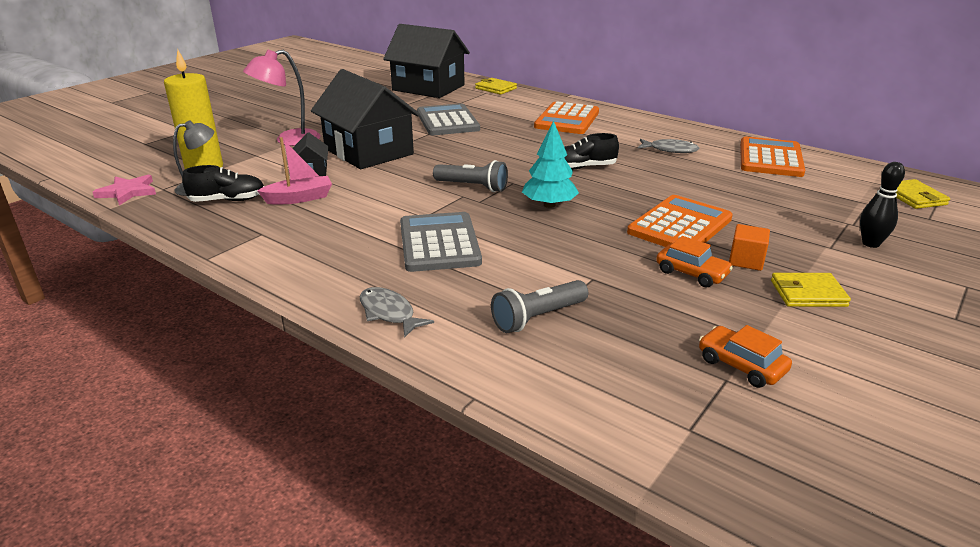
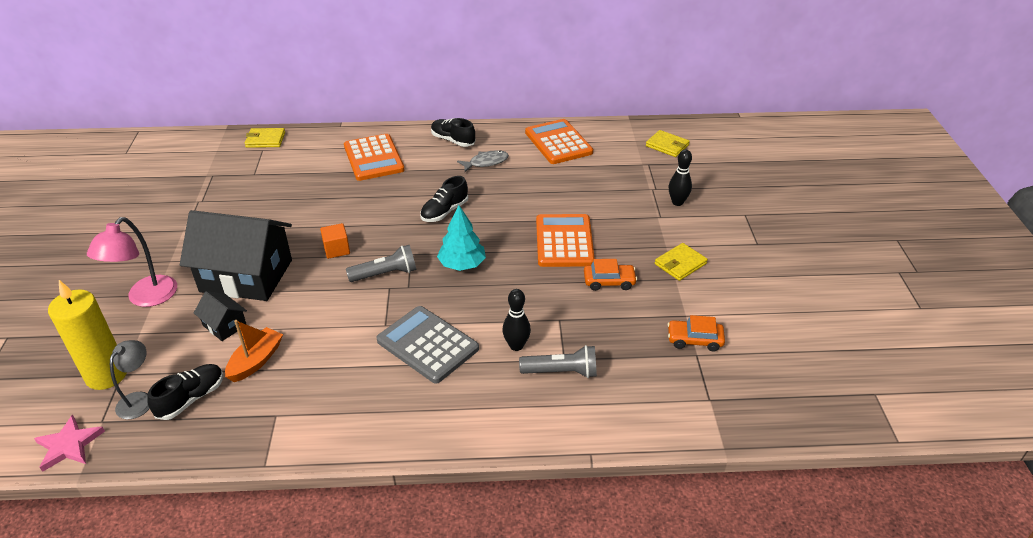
camera: 40 degrees left, 10 degrees up
pink boat [257,137,332,205] -> orange boat [225,320,283,382]
grey fish [360,287,434,338] -> none
black house [383,24,470,98] -> none
grey calculator [417,103,480,135] -> none
grey flashlight [491,280,588,333] -> grey flashlight turned 105 degrees counterclockwise [519,345,597,378]
orange cube [729,224,770,271] -> orange cube moved to [320,223,350,259]
none -> black shoe [431,118,476,147]
none -> black bowling pin [502,289,531,351]

